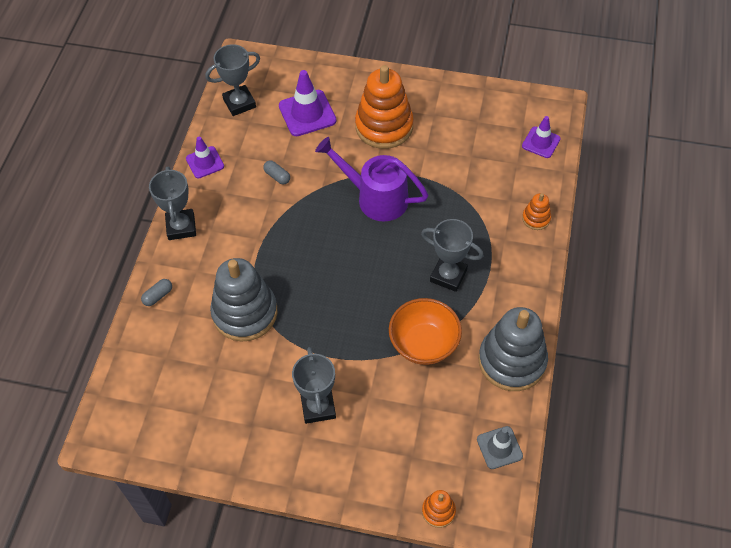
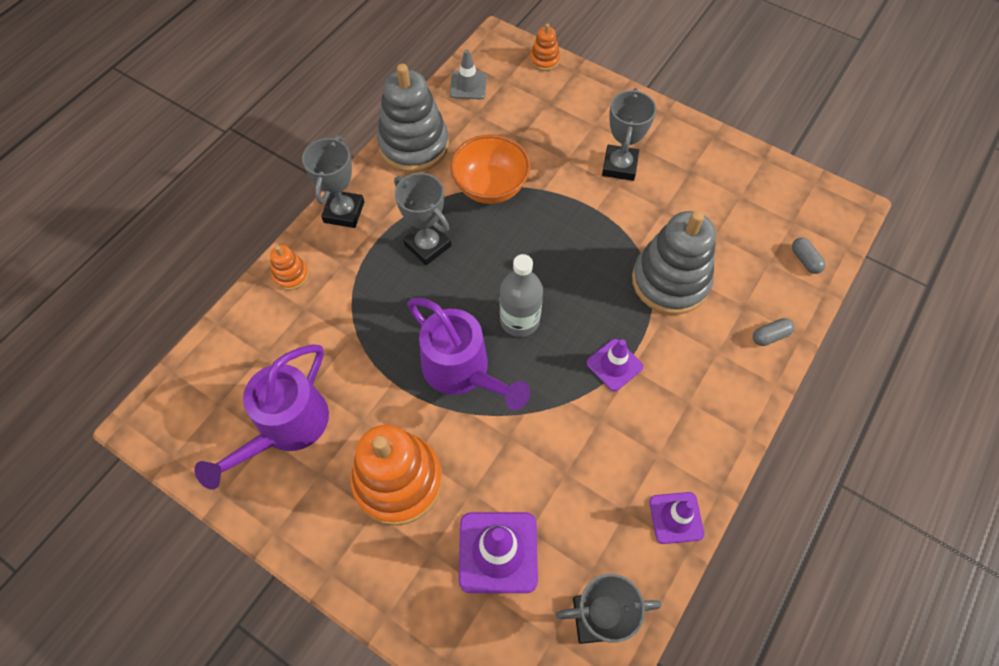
camera: 160 degrees left, 5 degrees up
grey trophy [149,167,196,240] -> grey trophy moved to [302,135,364,228]
grey capsule [263,160,290,185] -> grey capsule moved to [792,238,826,274]
purple traffic cone [522,116,561,158] -> purple traffic cone moved to [586,339,643,391]
none -> purple watering can [194,344,329,490]
none -> grey bottle [500,254,543,337]

